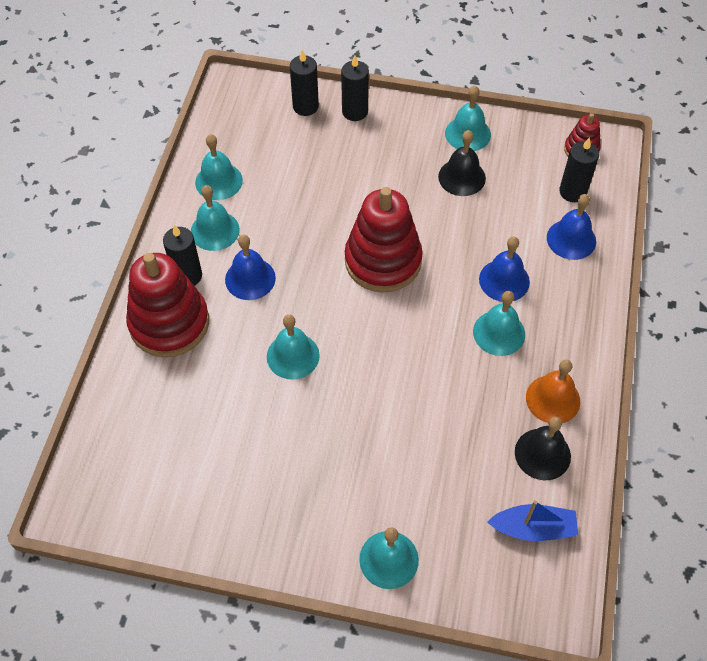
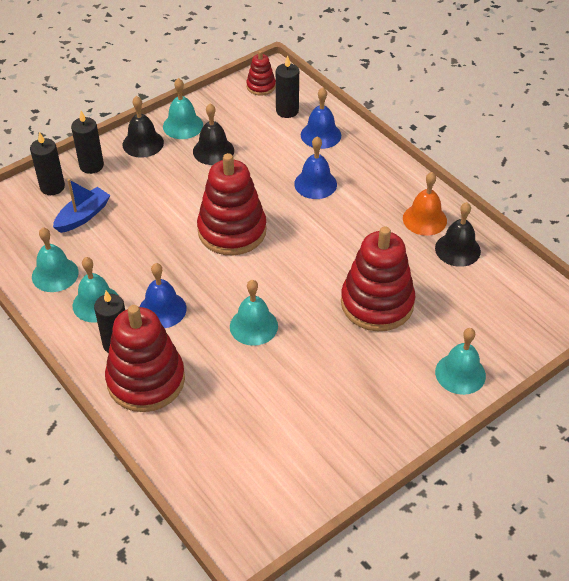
camera: 50 degrees left, 10 degrees down
turquoise bell [473,291,525,356] -> none
blue boat [488,500,578,541] -> blue boat moved to [53,179,111,233]
none -> black bell [123,96,164,158]
none -> red stacking toy [341,226,415,331]

